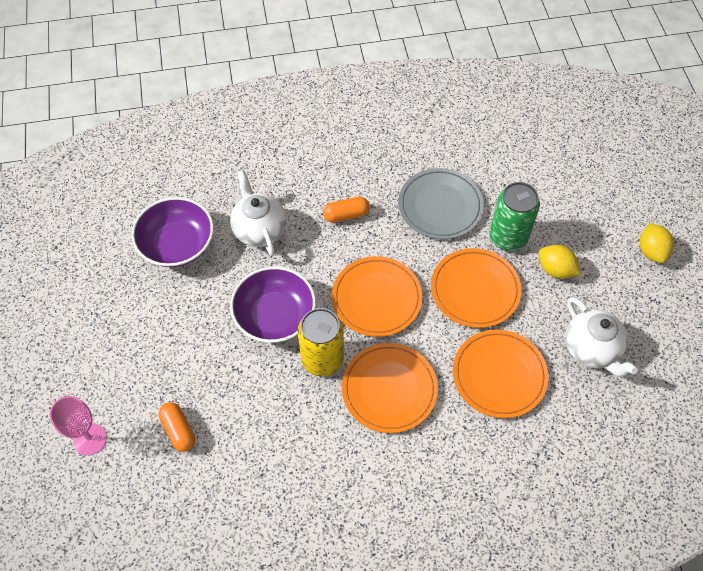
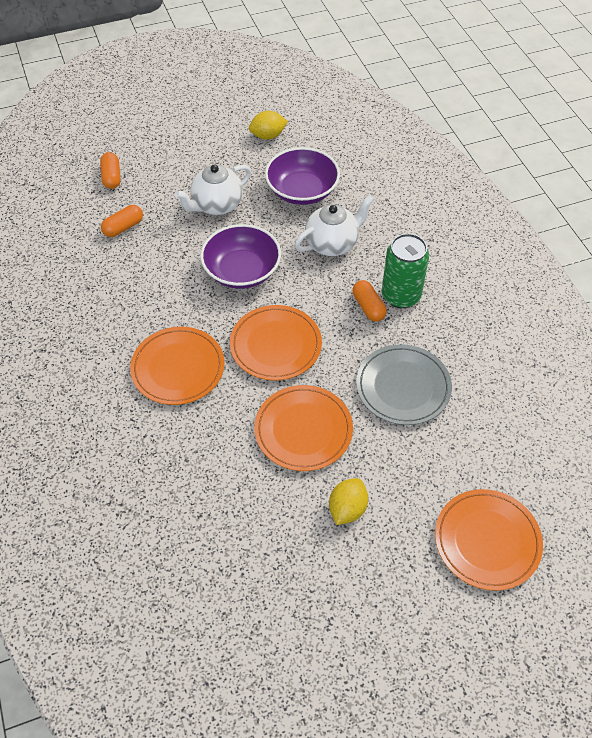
camera: 80 degrees right, 5 degrees down
pink goblet [50,396,107,455] -> orange capsule [100,152,121,189]
yellow can [298,308,344,376] -> none
orange plate [453,330,548,418] -> orange plate moved to [435,489,543,591]
green can [489,182,540,251] -> green can moved to [382,233,429,308]
white teapot [565,297,638,377] -> white teapot moved to [175,164,251,215]
yellow lemon [640,223,674,263] -> yellow lemon moved to [249,111,288,140]

